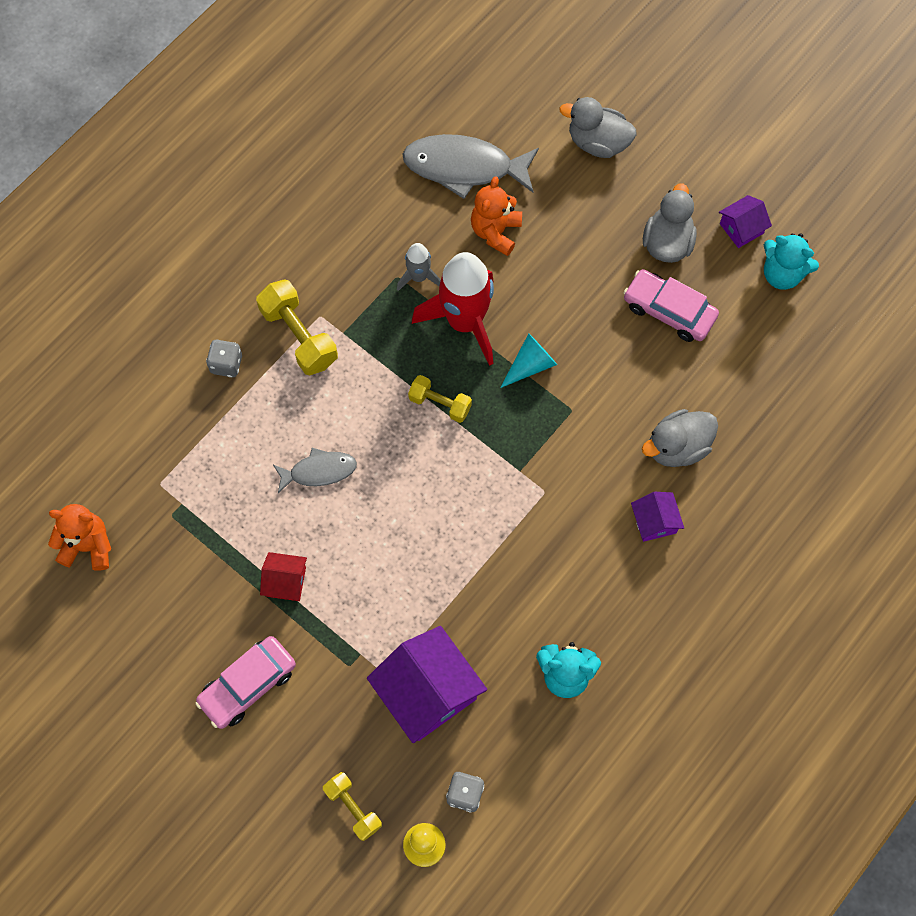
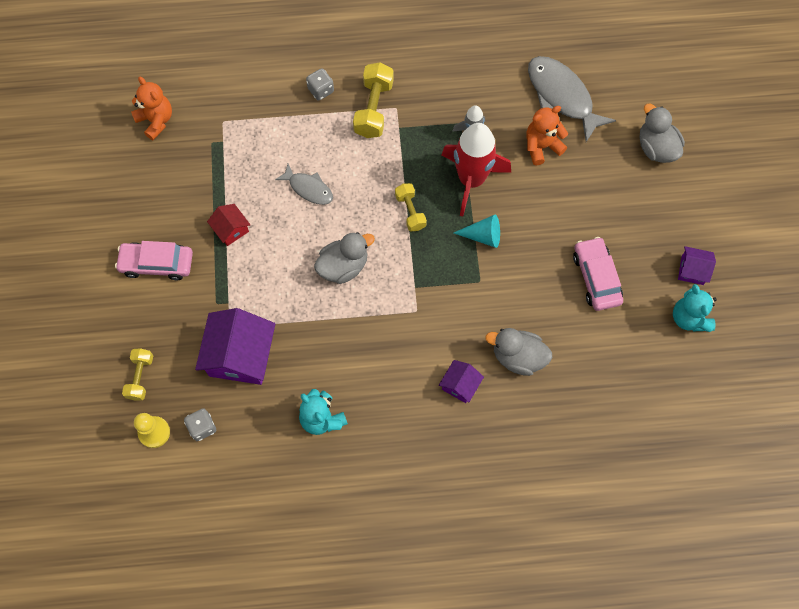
camera: 45 degrees right, 0 degrees up
grey duck [643,183,697,263] -> grey duck moved to [314,232,375,284]

